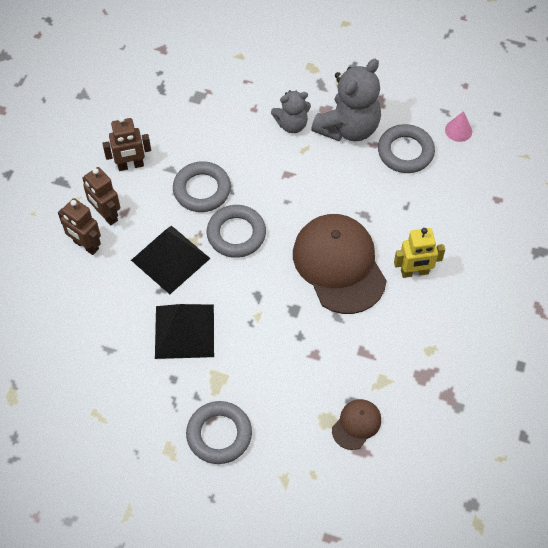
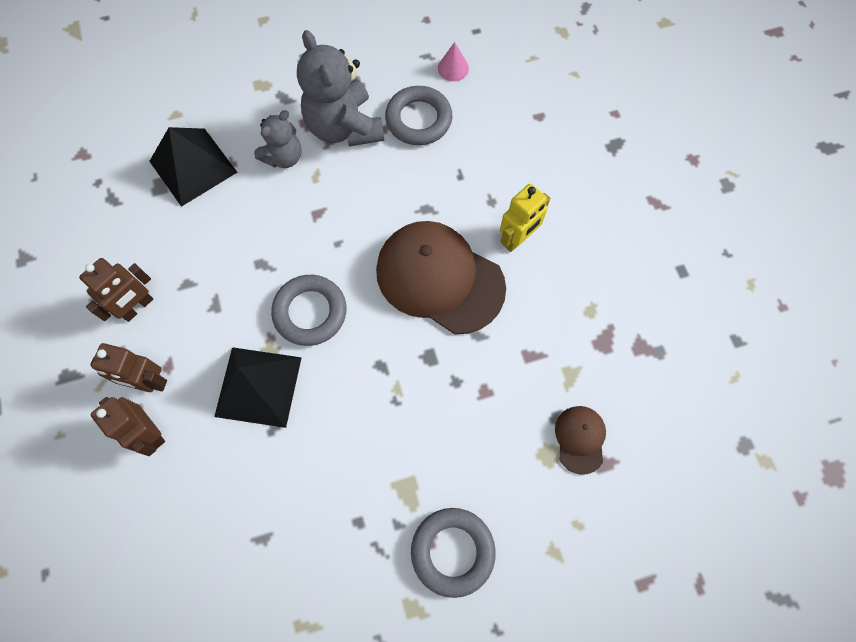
camera: 35 degrees left, 10 degrees up
brown robot [58,198,101,255] -> brown robot turned 45 degrees clockwise [91,397,165,456]
black pyramid [155,304,214,359] -> black pyramid moved to [149,127,237,207]
grey ring [173,161,231,212] -> none
grey teddy bear [311,59,381,141] -> grey teddy bear turned 150 degrees clockwise [297,30,384,146]

